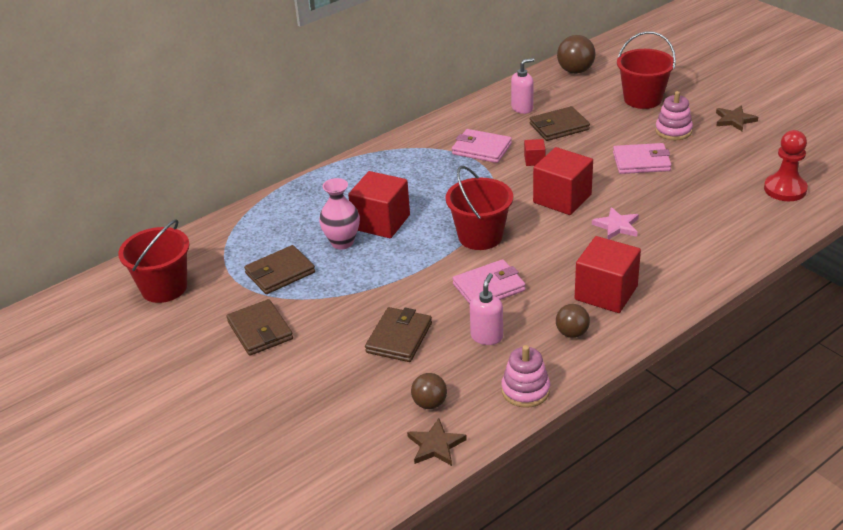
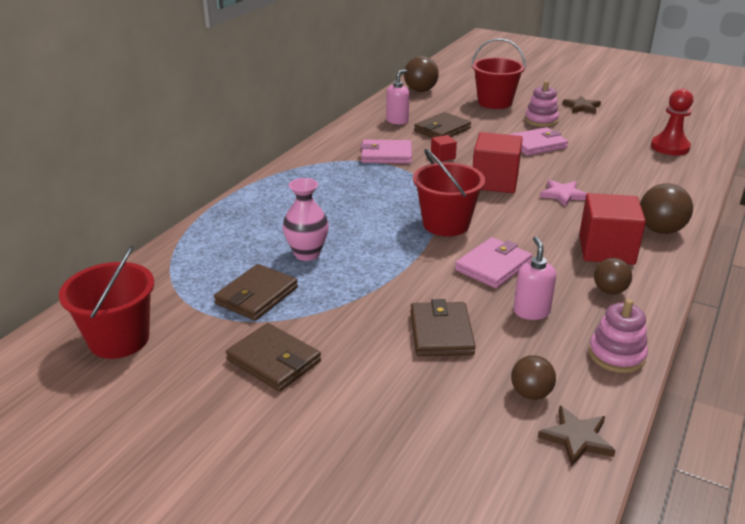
camera: 25 degrees left, 5 degrees down
red cube [348,171,410,238] -> none
none -> brown ball [640,183,693,234]

